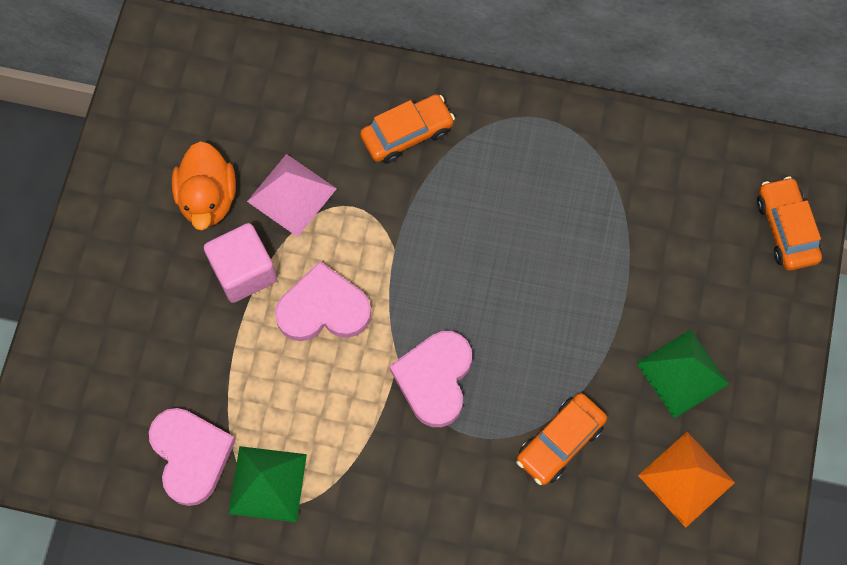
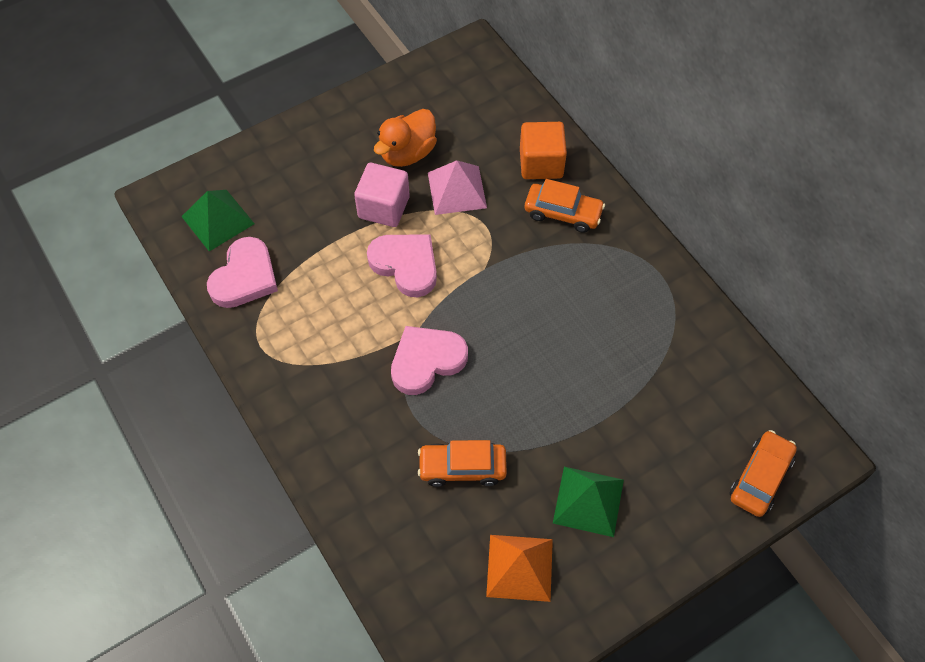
camera: 45 degrees right, 10 degrees down
green pyramid [228,446,307,522] -> green pyramid moved to [181,190,255,251]
none -> orange cube [520,122,567,179]

